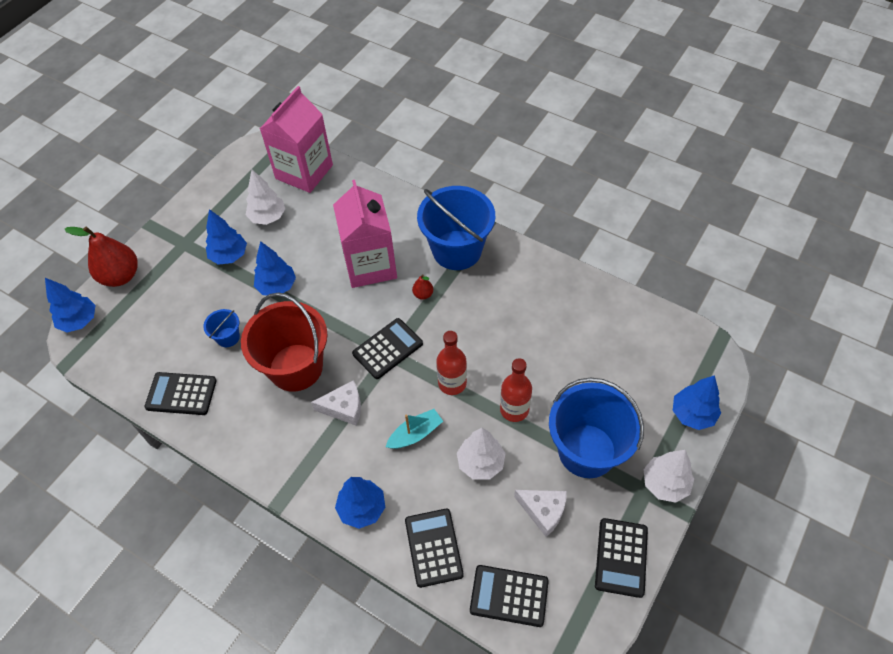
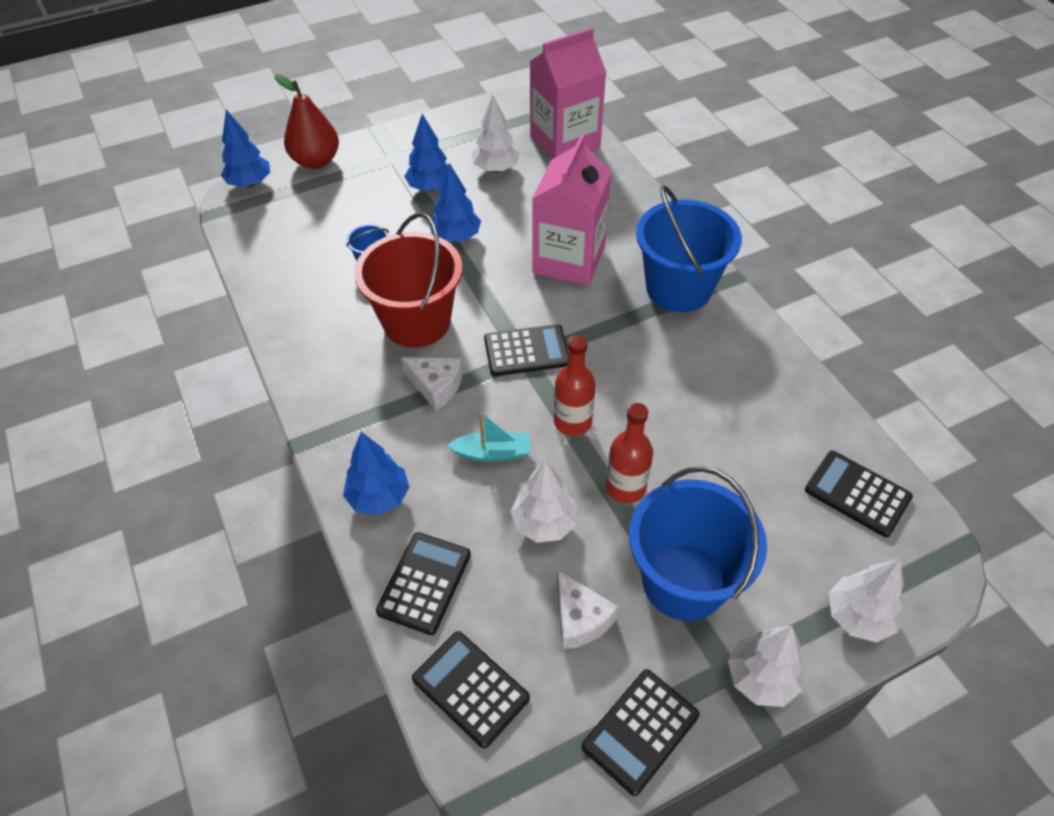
camera: 30 degrees right, 5 degrees down
black calculator [144,372,217,415] -> black calculator moved to [805,450,913,537]
red pear [412,274,433,300] -> none
blue tree [673,375,721,430] -> white tree [829,559,904,642]

